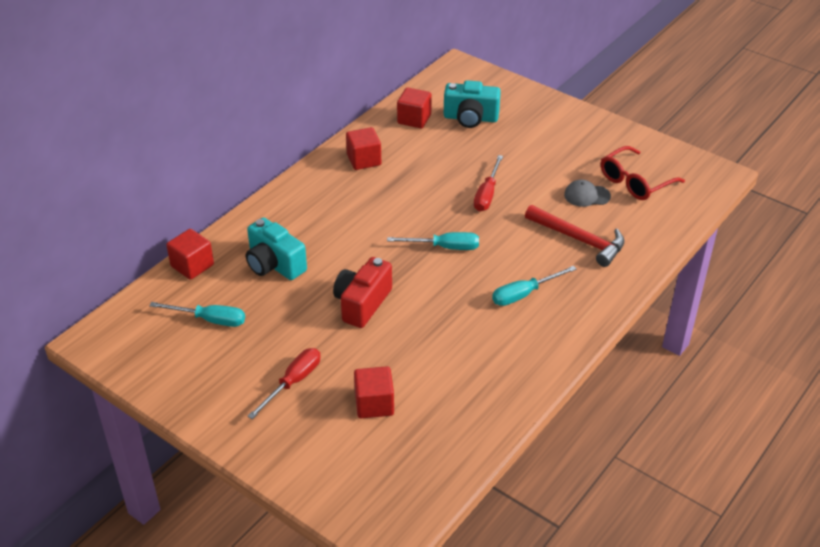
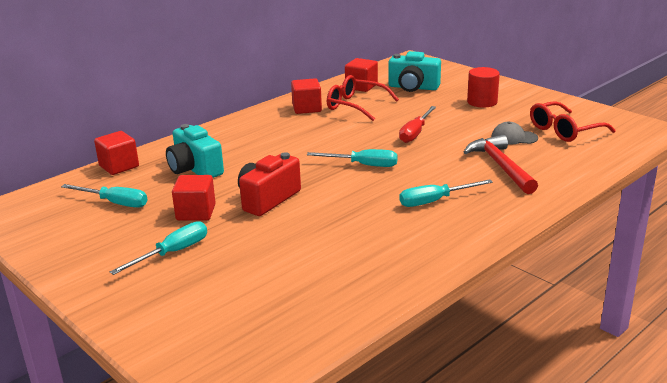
camera: 10 degrees right, 15 degrees down
red screwdriver [247,348,320,419] -> turquoise screwdriver [110,221,207,275]
red cube [354,366,394,418] -> red cube moved to [172,175,216,221]
red hammer [525,205,625,267] -> red hammer turned 150 degrees counterclockwise [464,135,538,194]
none -> red glasses [327,75,399,121]
none -> red cylinder [467,67,500,108]

